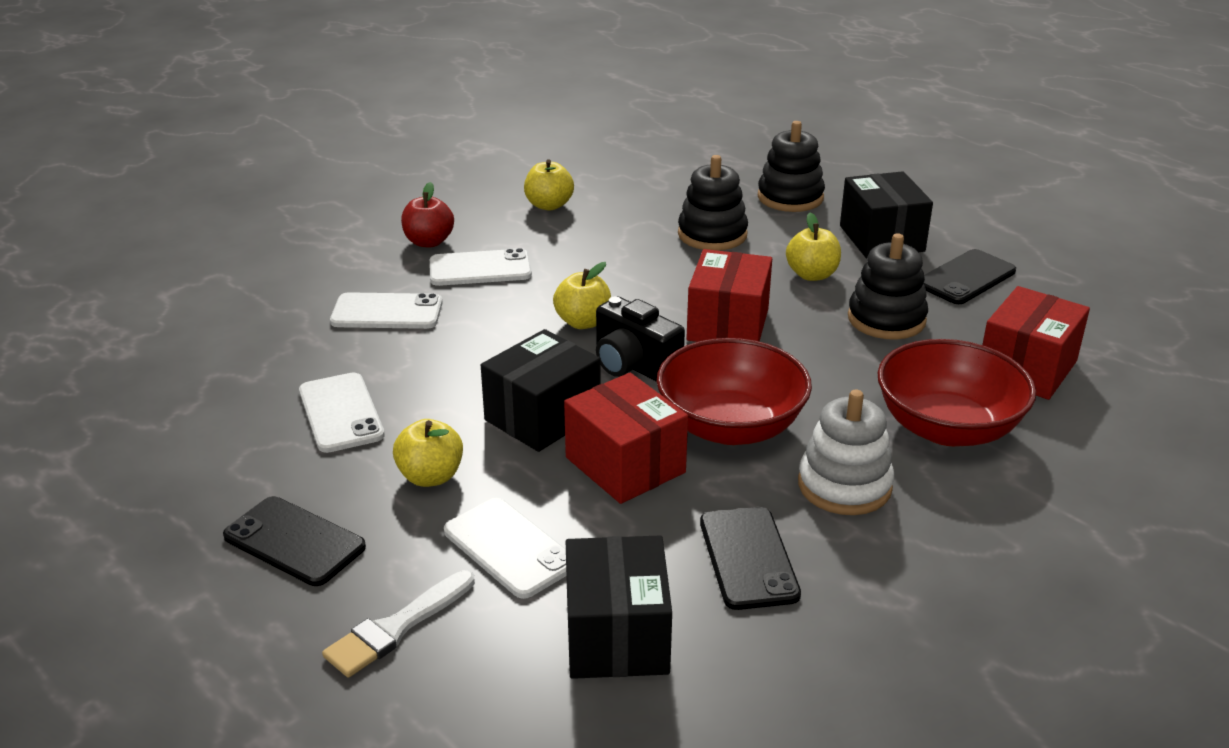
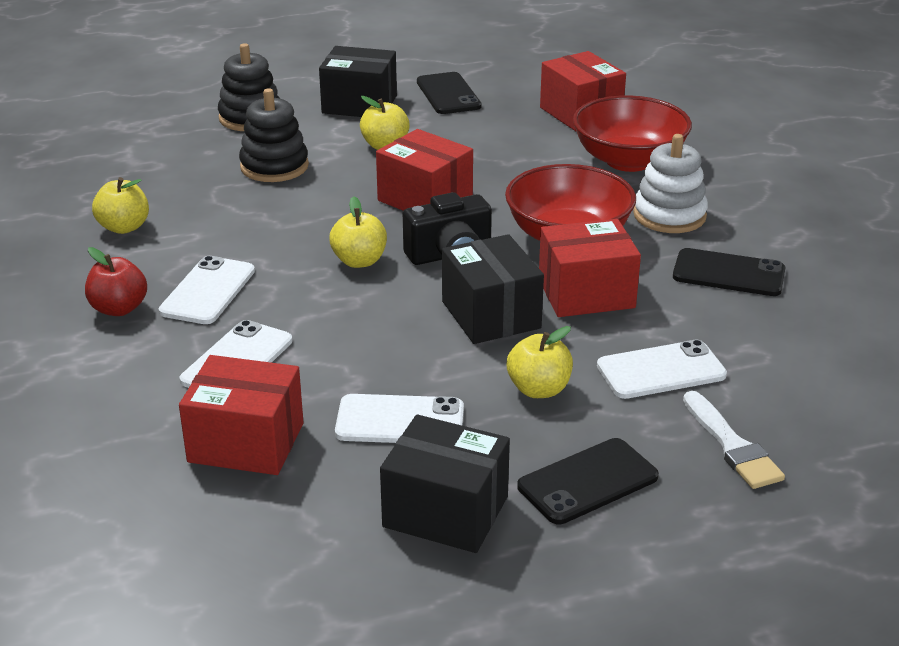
camera: 65 degrees left, 0 degrees up
black box [566,536,672,679] -> black box moved to [380,414,510,553]
black stacking toy [848,233,928,340] -> none
none -> red box [179,355,303,475]

